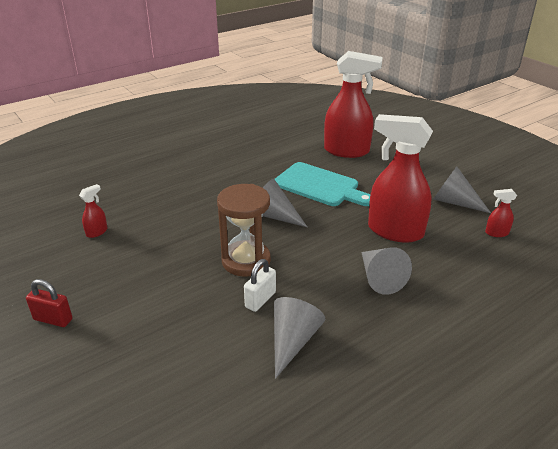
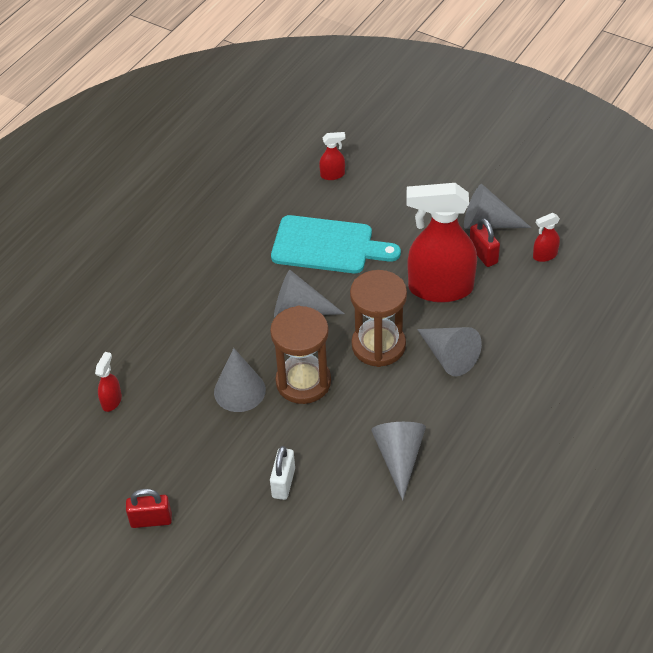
camera: 20 degrees left, 15 degrees up
white padlock [244,259,276,312] -> white padlock moved to [270,446,295,500]
red spray bottle [324,51,383,158] -> red spray bottle [319,132,346,180], size x0.41
none -> grey cone [214,348,266,412]
none -> brown hourglass [350,270,407,367]
none -> red padlock [470,218,500,267]

